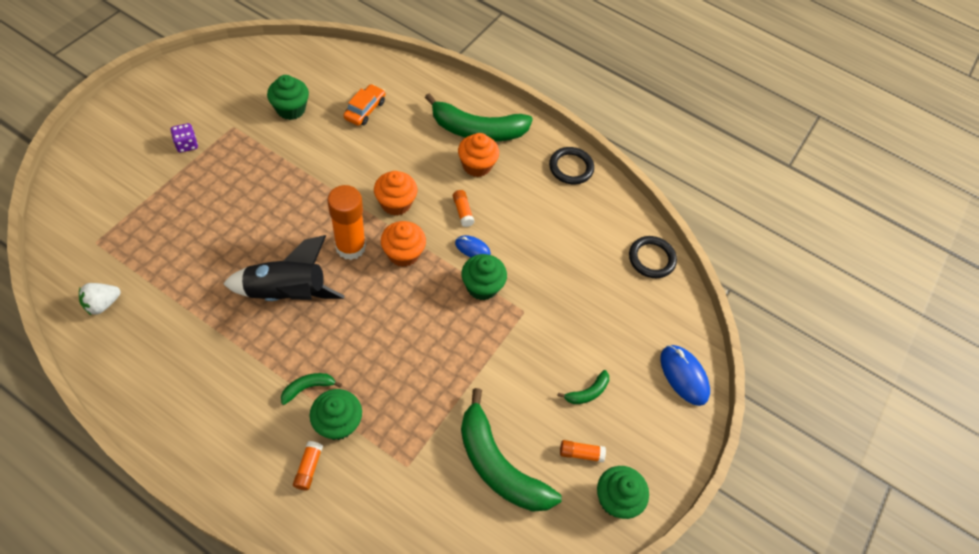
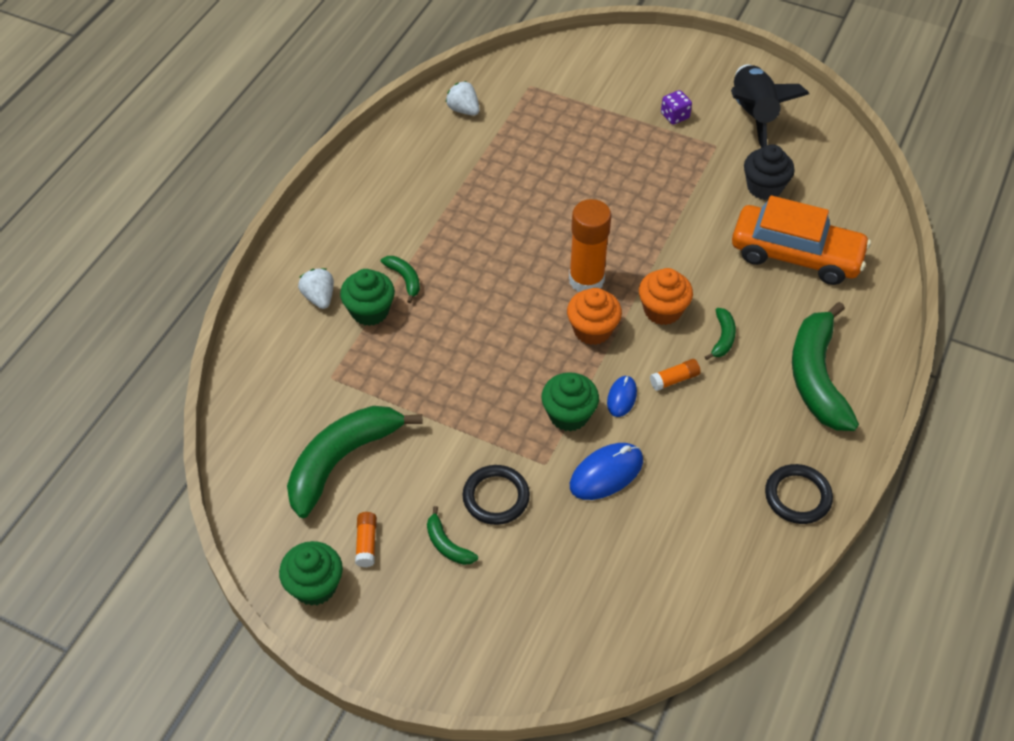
camera: 90 degrees right, 5 degrees down
black rocket [223,235,344,301] -> black rocket moved to [731,64,809,148]
green cupcake [267,75,309,120] -> black cupcake [744,144,795,200]
orange glue stick [293,441,323,490] -> white strawberry [298,268,334,309]
orange car [344,84,385,126] -> orange car [732,195,871,285], size x1.95
orange cupcake [458,133,499,177] -> none
black ring [629,236,677,278] -> black ring moved to [463,465,530,525]
blue mouse [660,345,710,406] -> blue mouse moved to [570,443,643,500]
none -> green banana [705,308,736,360]

